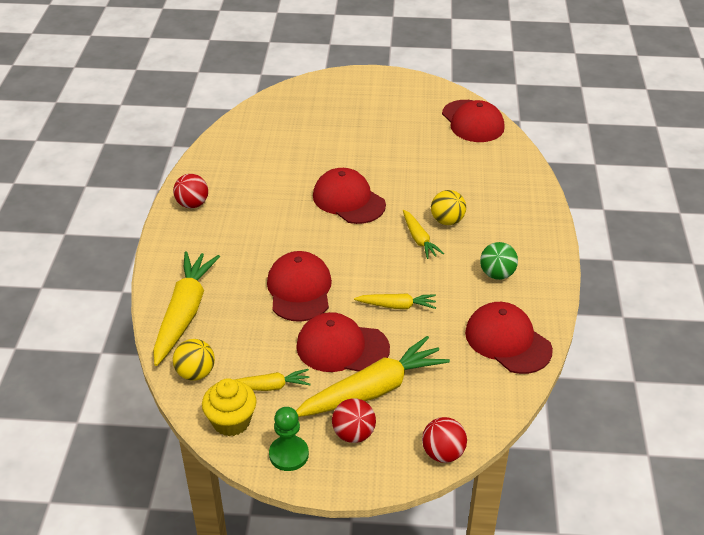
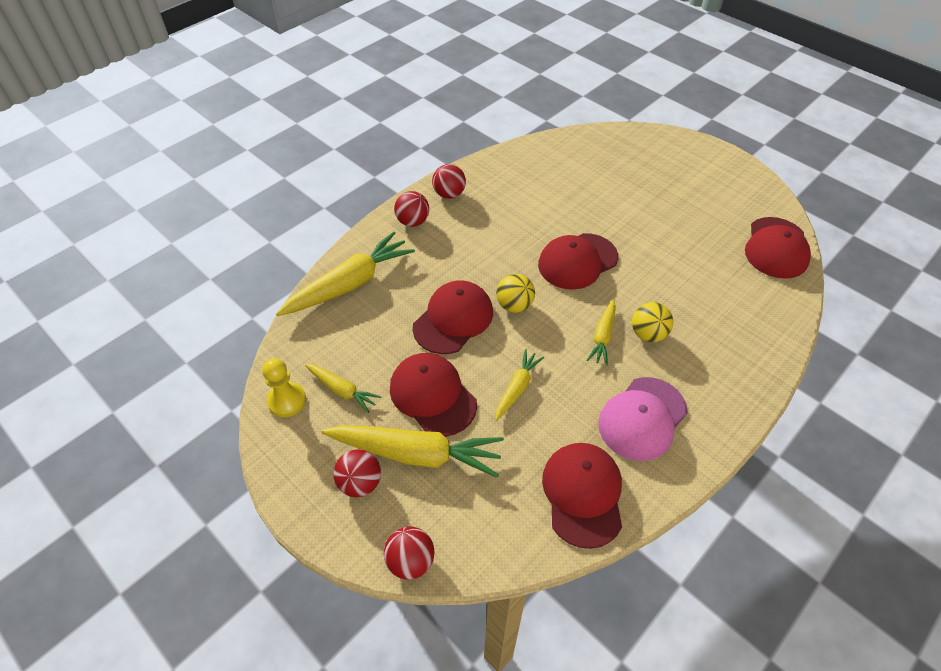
camera: 40 degrees right, 10 degrees up
yellow ball [173,339,215,381] -> yellow ball moved to [496,274,535,313]
yellow cupcake [202,378,257,436] -> yellow pawn [262,359,306,417]
green pawn [269,407,309,471] -> none
red cap [313,168,386,224] -> red cap turned 120 degrees counterclockwise [538,233,618,290]
yellow carrot [354,293,436,309] -> yellow carrot turned 105 degrees counterclockwise [495,349,544,420]
green ball [480,242,518,280] -> pink cap [598,377,688,461]
none -> red ball [394,191,429,227]

